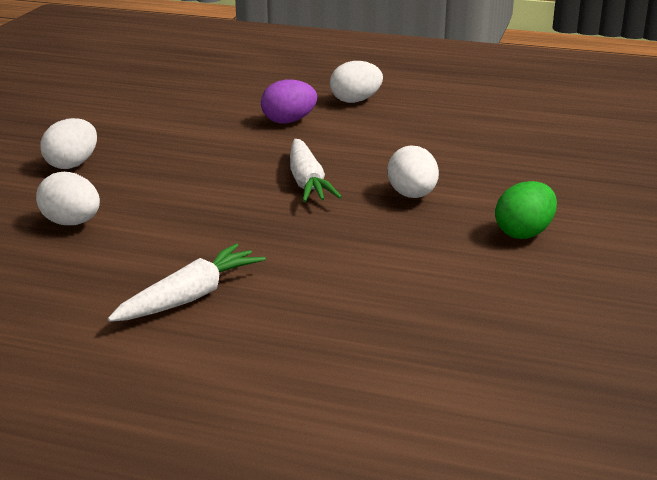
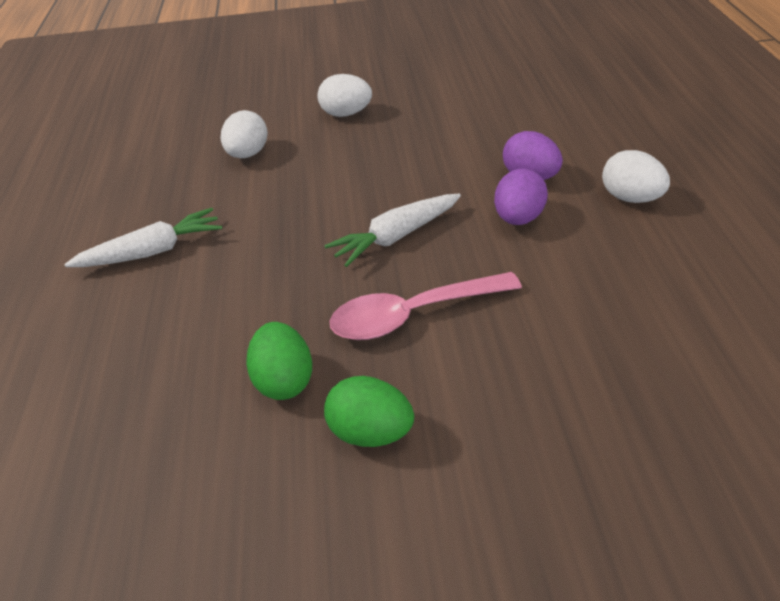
camera: 70 degrees right, 15 degrees up
white carrot [108,244,266,322] -> white carrot turned 45 degrees counterclockwise [64,208,222,267]
white egg [387,145,439,198] -> pink spoon [329,272,522,340]
none -> green egg [246,322,312,400]
none -> purple egg [494,169,548,225]

